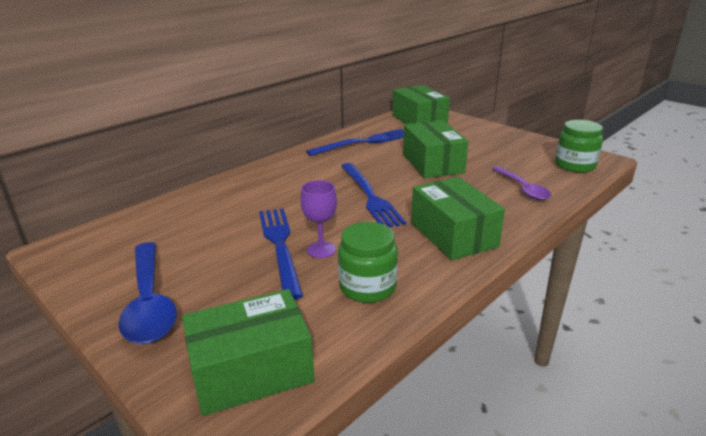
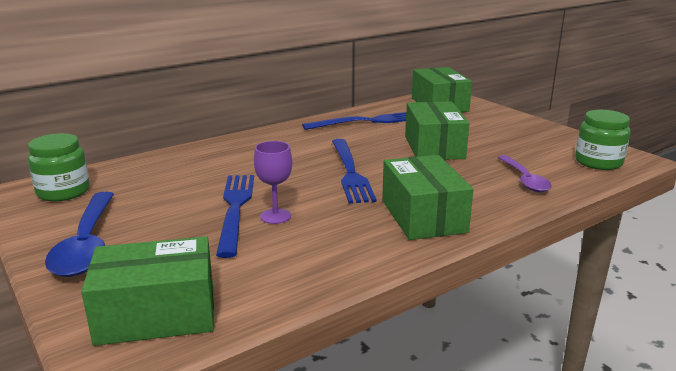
camera: 10 degrees right, 5 degrees down
green jar [338,222,398,303] -> green jar moved to [28,133,90,201]

